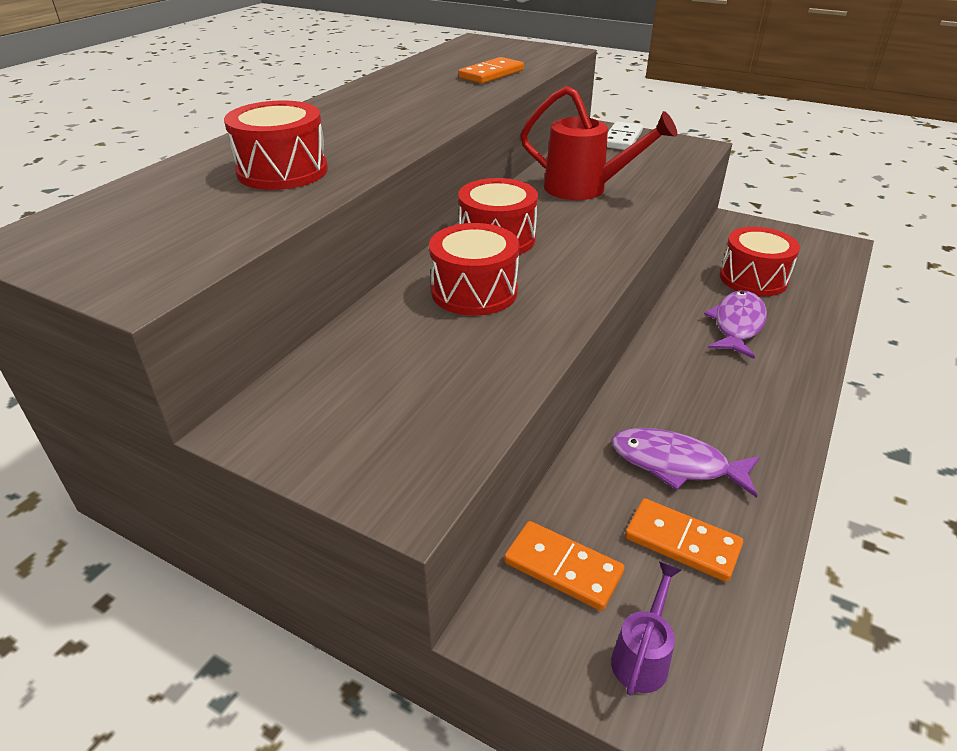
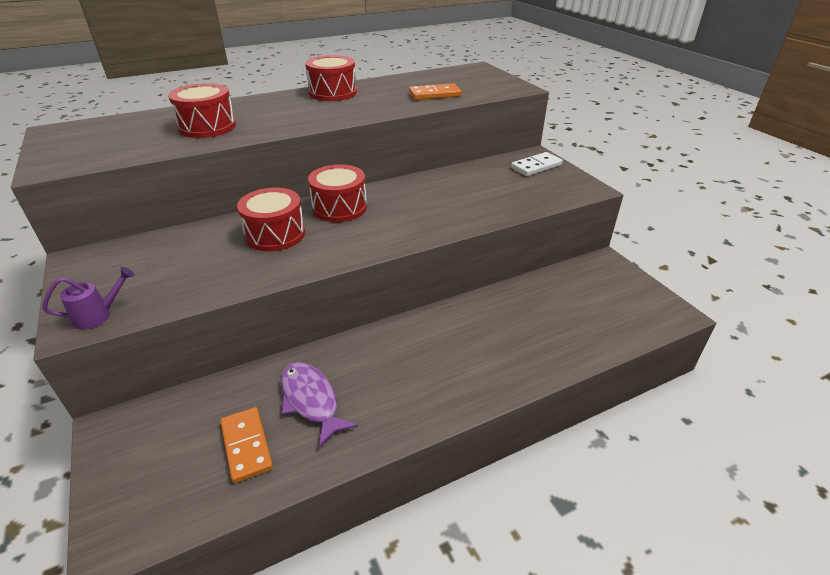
camera: 35 degrees right, 0 degrees up
orange domino [504,521,624,611] -> none
red watering can [520,86,677,200] -> none
purple watering can [611,562,682,696] -> purple watering can moved to [42,267,134,330]
purple fish [704,290,767,359] -> none
red drum [720,227,800,296] -> red drum moved to [305,55,357,101]

